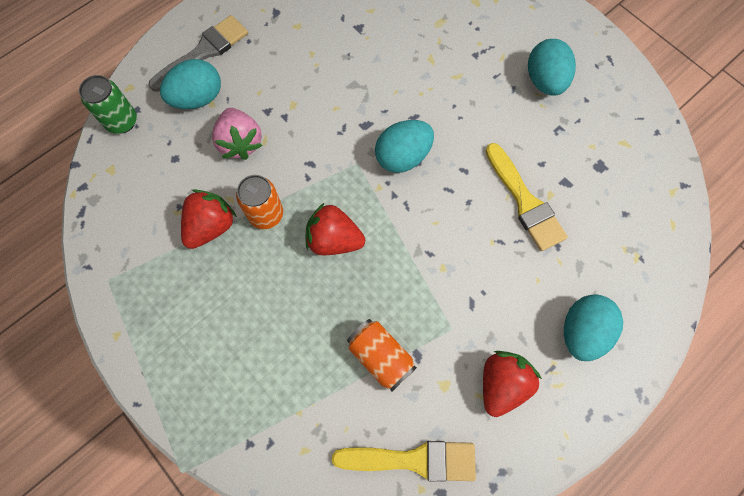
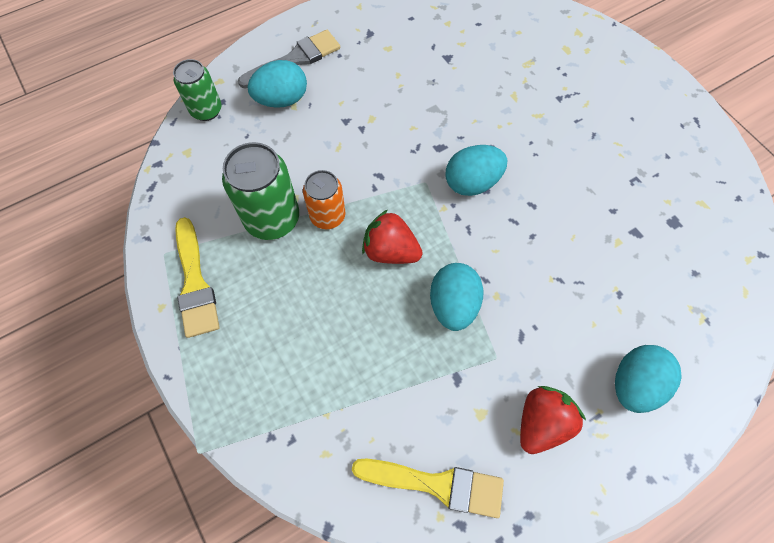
camera: 10 degrees right, 5 degrees down
red strawberry [181,189,237,249] -> green can [222,142,299,240]
pink strawberry [212,108,263,160] -> none
orange can [347,319,417,392] -> none
yellow brush [485,143,568,251] -> yellow brush moved to [175,217,220,338]
turquoise egg [528,39,576,96] -> turquoise egg moved to [430,263,483,331]

